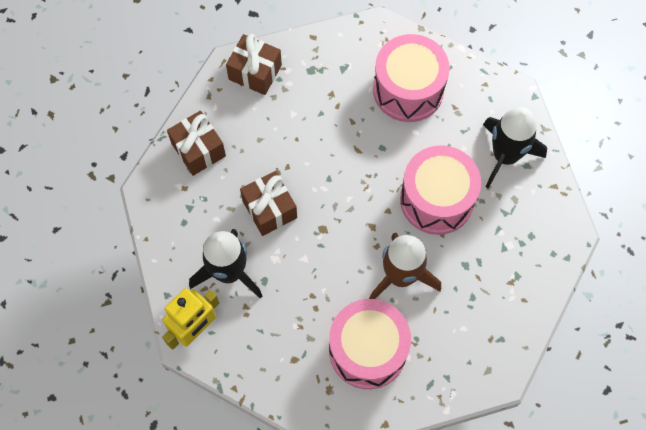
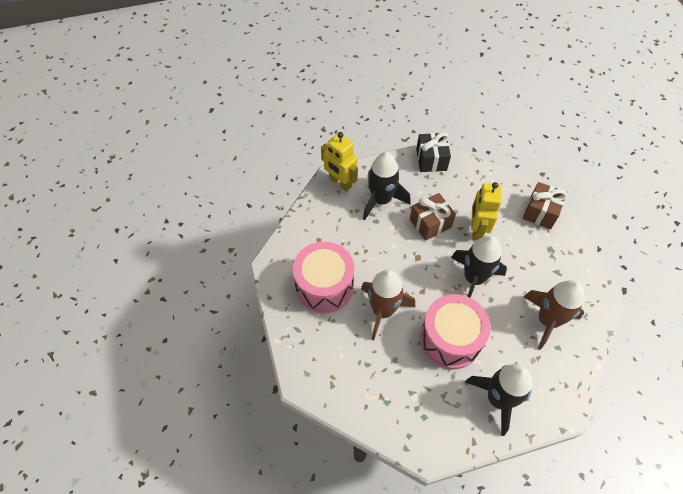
camera: 90 degrees right, 10 degrees down
brown gift [167,111,226,176] -> none
pink drum [373,34,450,122] -> brown rocket [524,280,585,350]
none -> black gift [416,132,451,172]
none -> black rocket [451,235,507,298]
none -> yellow robot [471,182,502,240]

